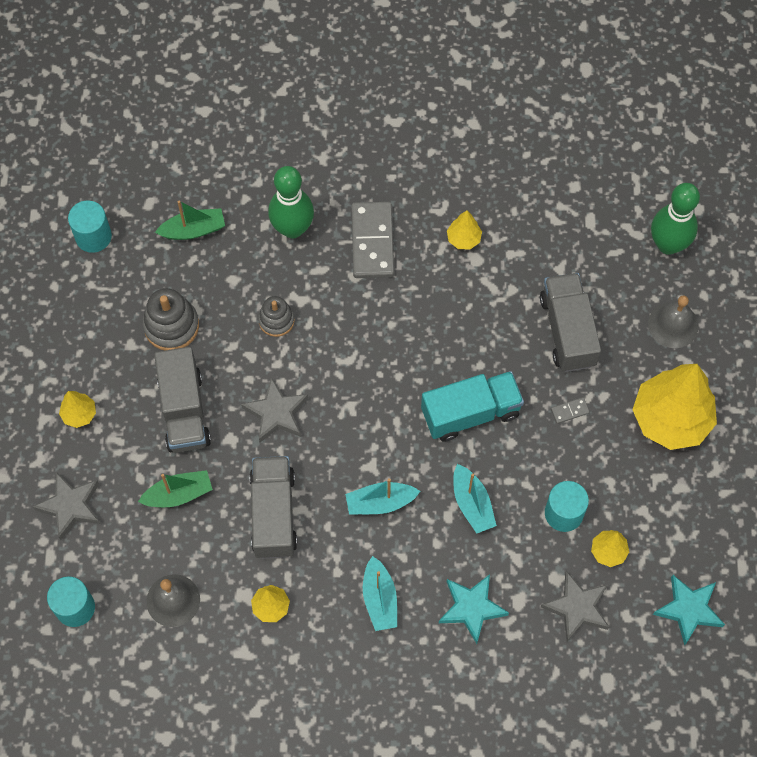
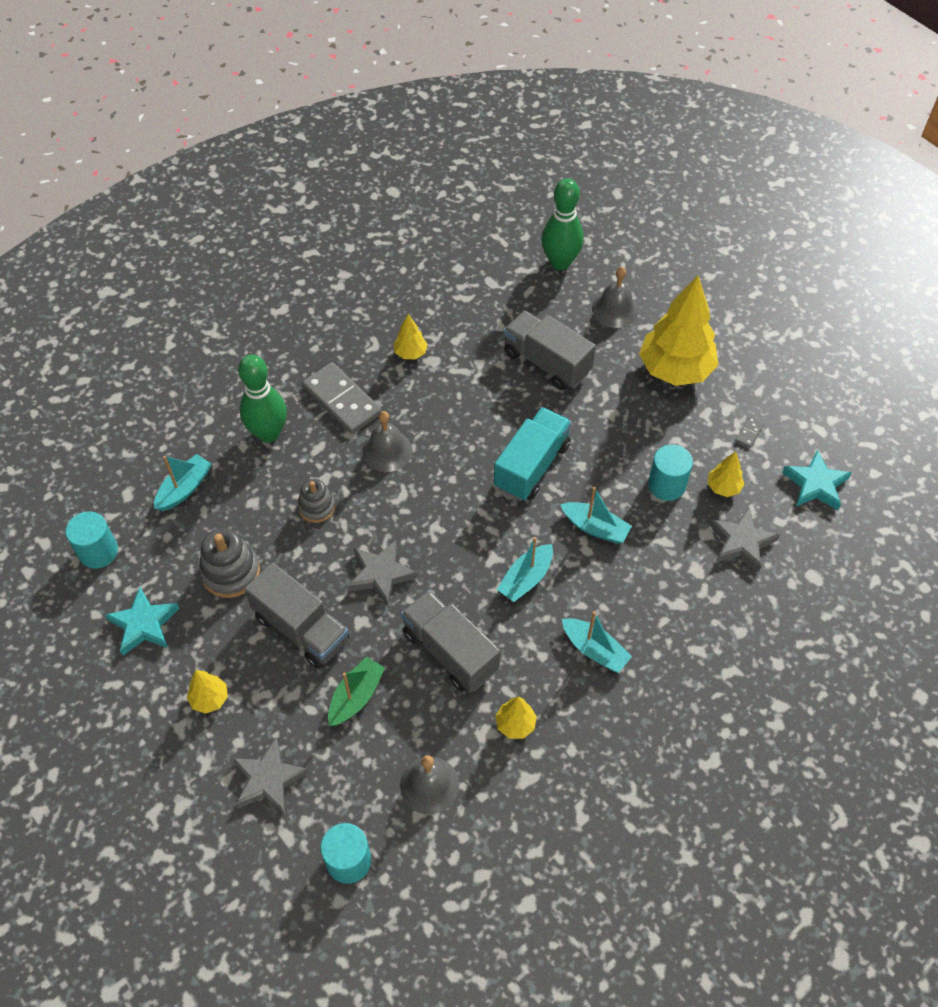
camera: 40 degrees left, 10 degrees down
green boat [155,201,225,240] -> turquoise boat [154,454,212,511]
turquoise star [439,574,509,644] -> turquoise star moved to [105,587,180,655]
grey domino [551,397,590,424] -> grey domino moved to [735,416,764,448]
none -> grey bell [362,411,413,472]

